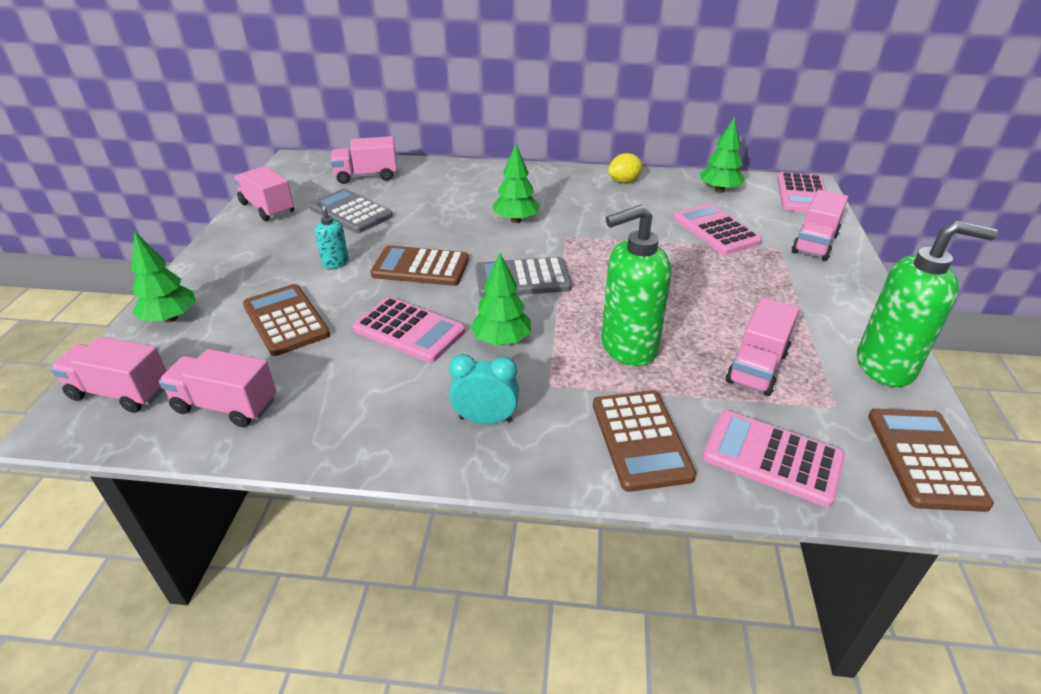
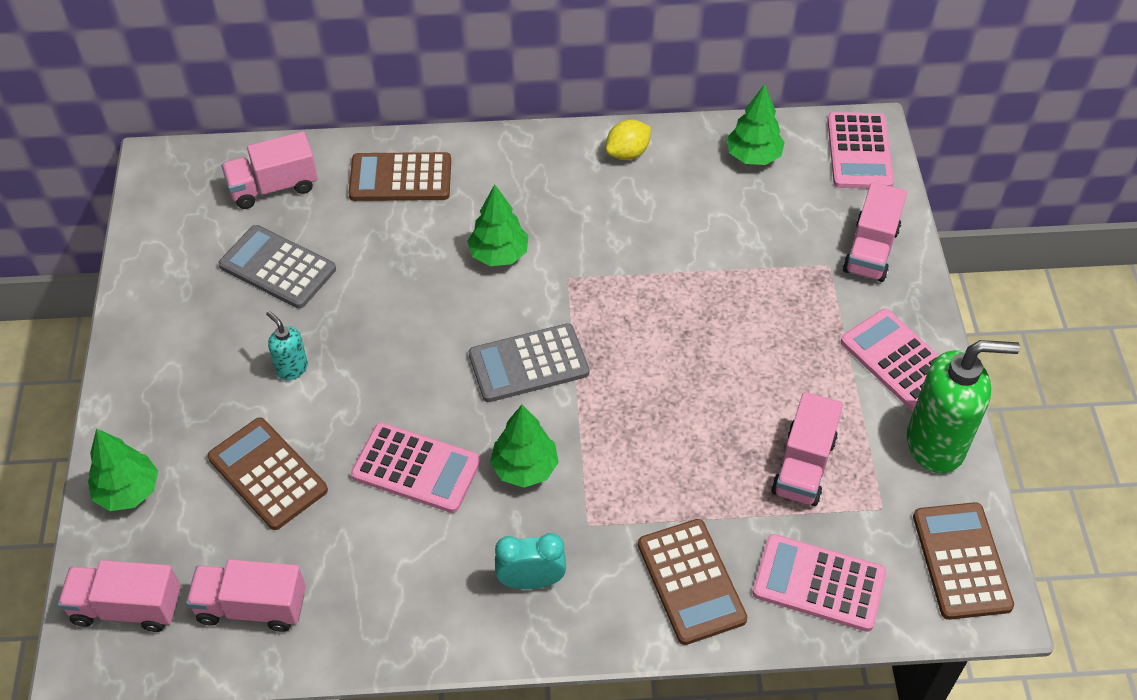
camera: 10 degrees left, 15 degrees up
pink truck [233,166,294,221] -> none
brown calculator [370,245,469,286] -> brown calculator moved to [348,152,451,201]
green soap dispenser [601,205,671,366] -> none
pink calculator [673,204,762,255] -> pink calculator moved to [840,309,939,411]

